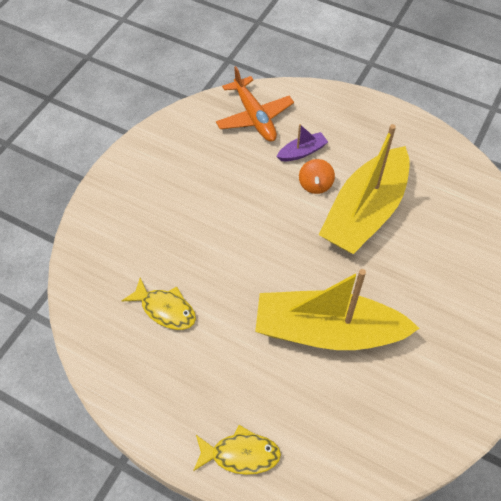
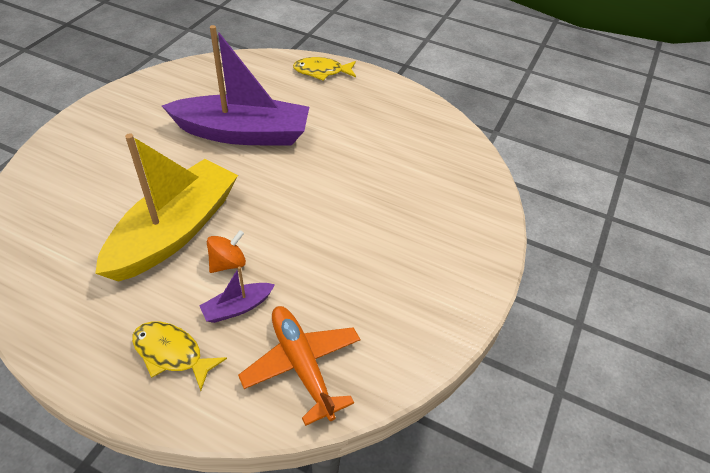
camera: 175 degrees right, 10 degrees down
yellow fish [122,278,196,330] -> yellow fish moved to [132,322,227,391]
yellow boat [255,269,420,350] -> purple boat [162,25,309,146]
orange spinning top [299,159,335,194] -> orange spinning top turned 45 degrees clockwise [207,230,246,273]

